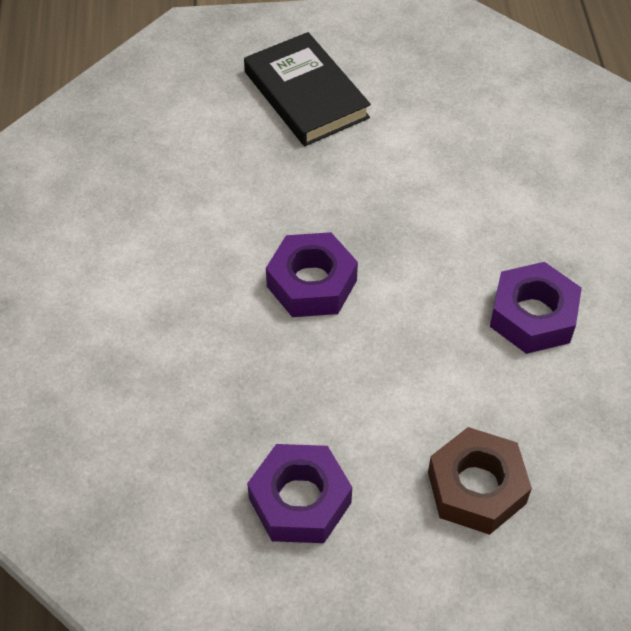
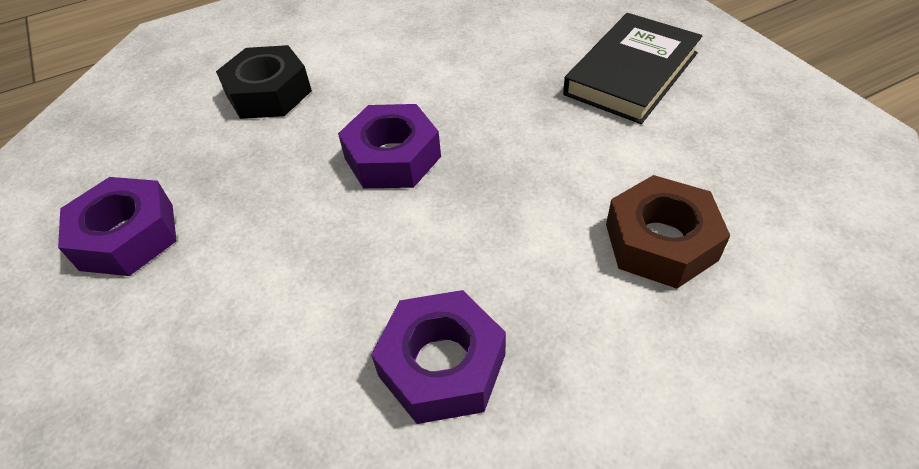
camera: 70 degrees right, 5 degrees down
brown nut [428,427,532,535] -> brown nut moved to [606,175,730,289]
none -> black nut [216,45,312,119]

